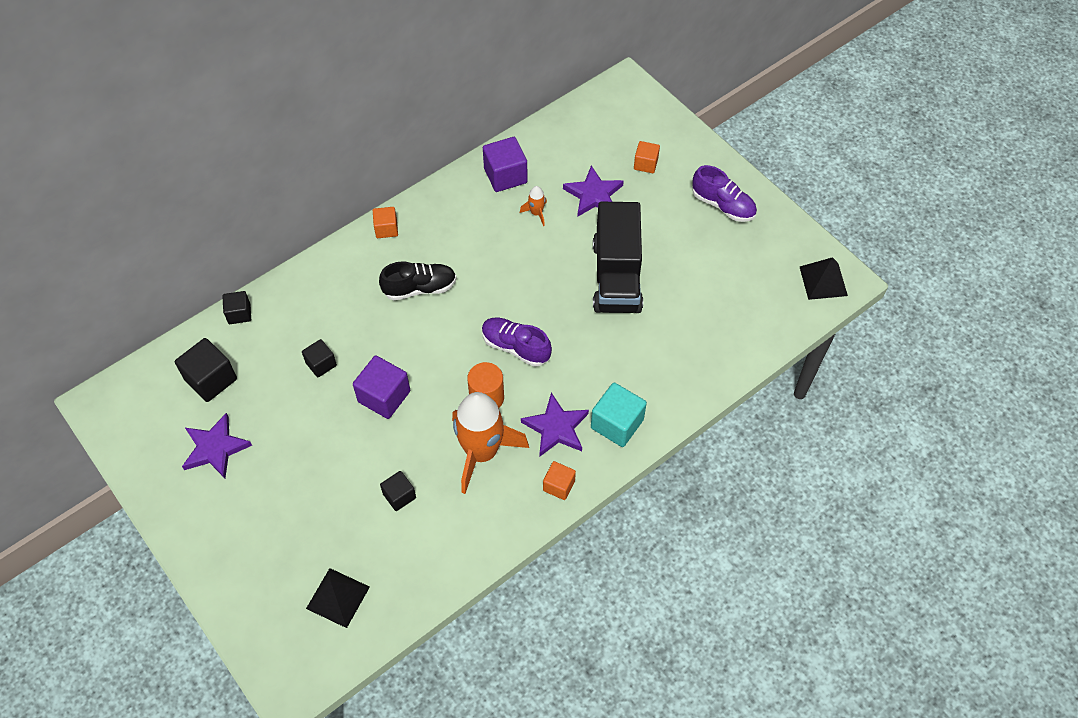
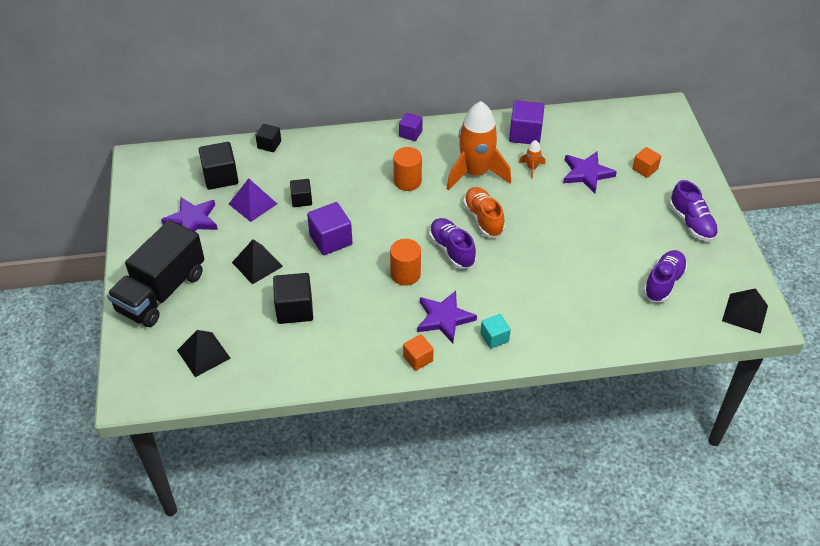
camera: 30 degrees right, 10 degrees down
orange cube [373,207,398,238] -> purple cube [399,113,423,141]
black shoe [379,261,457,300] -> orange cylinder [393,147,422,191]
black cube [380,471,416,511] -> black cube [273,273,313,324], size x1.64
orange rocket [452,392,529,494] -> orange rocket moved to [447,101,511,191]
turquoise cube [591,383,647,447] -> turquoise cube [480,314,511,349], size x0.61
black truck [593,202,643,313] -> black truck moved to [107,220,204,327]
none -> purple pyramid [229,178,277,222]
none -> black pyramid [232,239,283,284]
none -> orange shoe [463,187,505,238]
none -> purple shoe [643,250,688,302]

